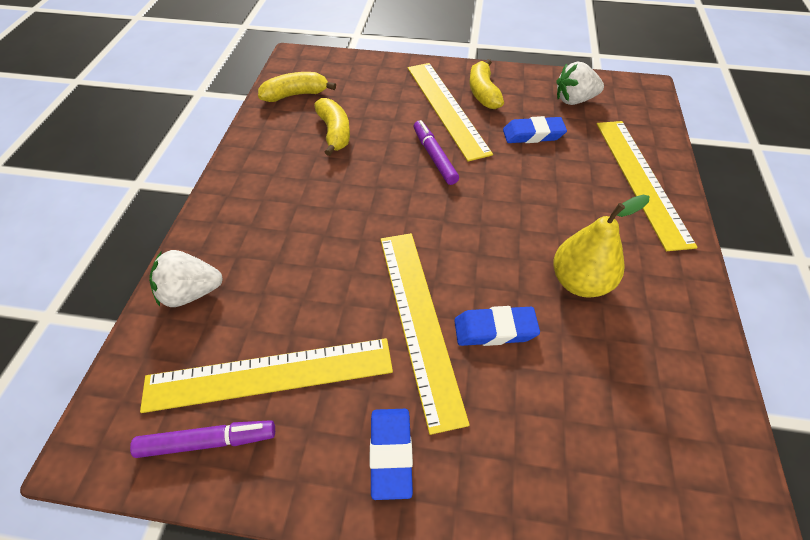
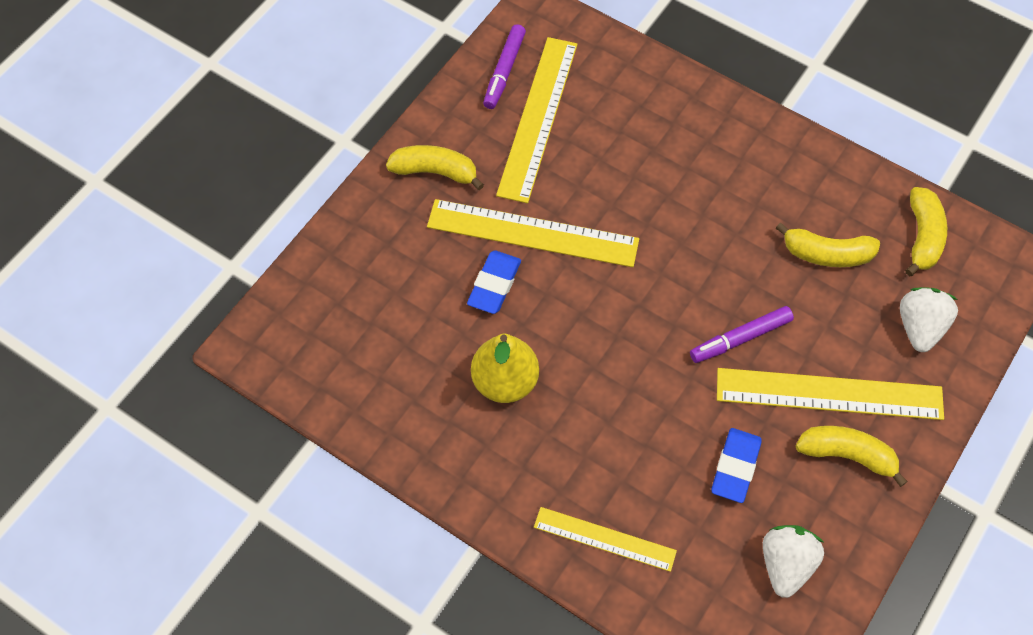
camera: 115 degrees right, 10 degrees up
white strawberry [149,250,223,307] -> white strawberry moved to [900,287,958,352]
blue eraser [370,409,413,500] -> yellow banana [386,145,484,190]
purple marker [414,120,459,185] -> purple marker turned 150 degrees clockwise [690,306,794,363]
yellow ruler [597,121,697,251] -> yellow ruler [534,507,677,572], size x0.60

